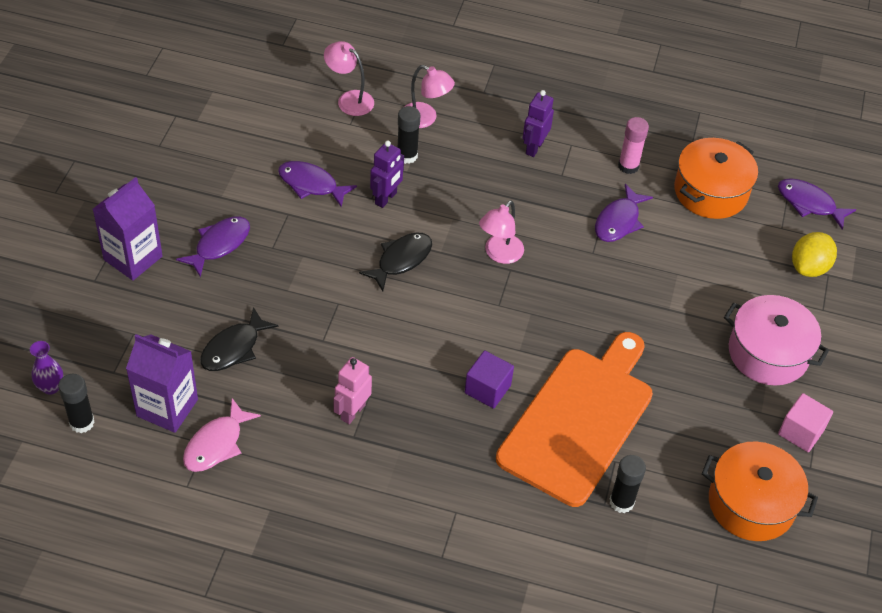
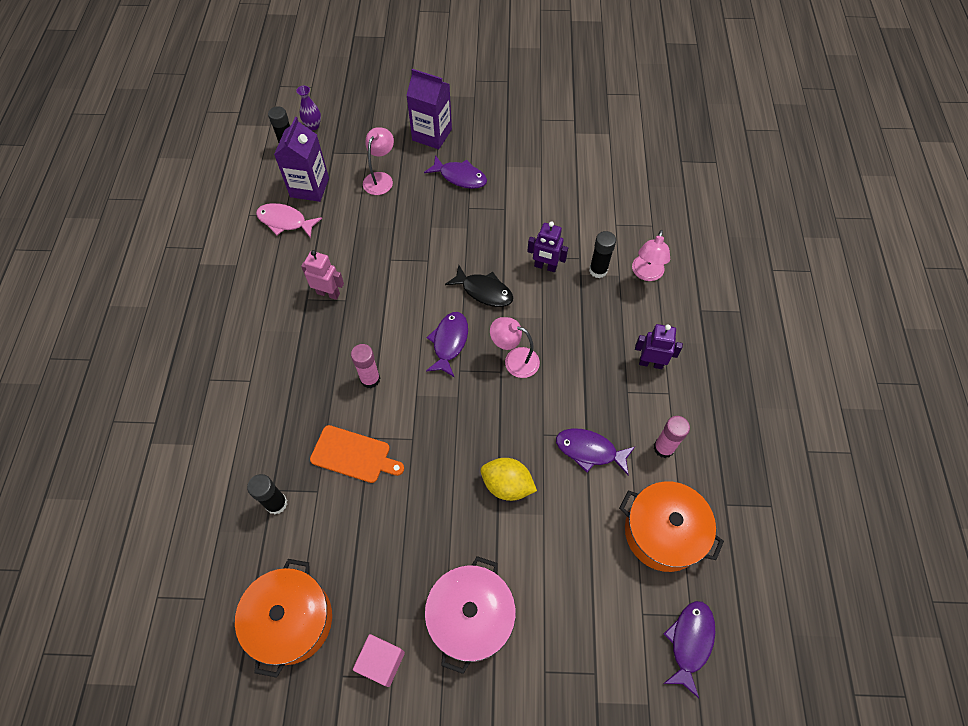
camera: 80 degrees right, 10 degrees up
black fish [200,307,279,371] -> none
purple fish [278,161,357,207] -> purple fish moved to [426,312,468,378]
pink lamp [324,41,374,116] -> pink lamp moved to [363,127,394,195]
purple cube [465,350,514,409] -> pink glue stick [351,344,380,388]
orange cutting board [496,332,653,507] -> orange cutting board [310,425,404,483], size x0.50
yellow lemon [792,232,837,277] -> yellow lemon moved to [481,458,537,501]

